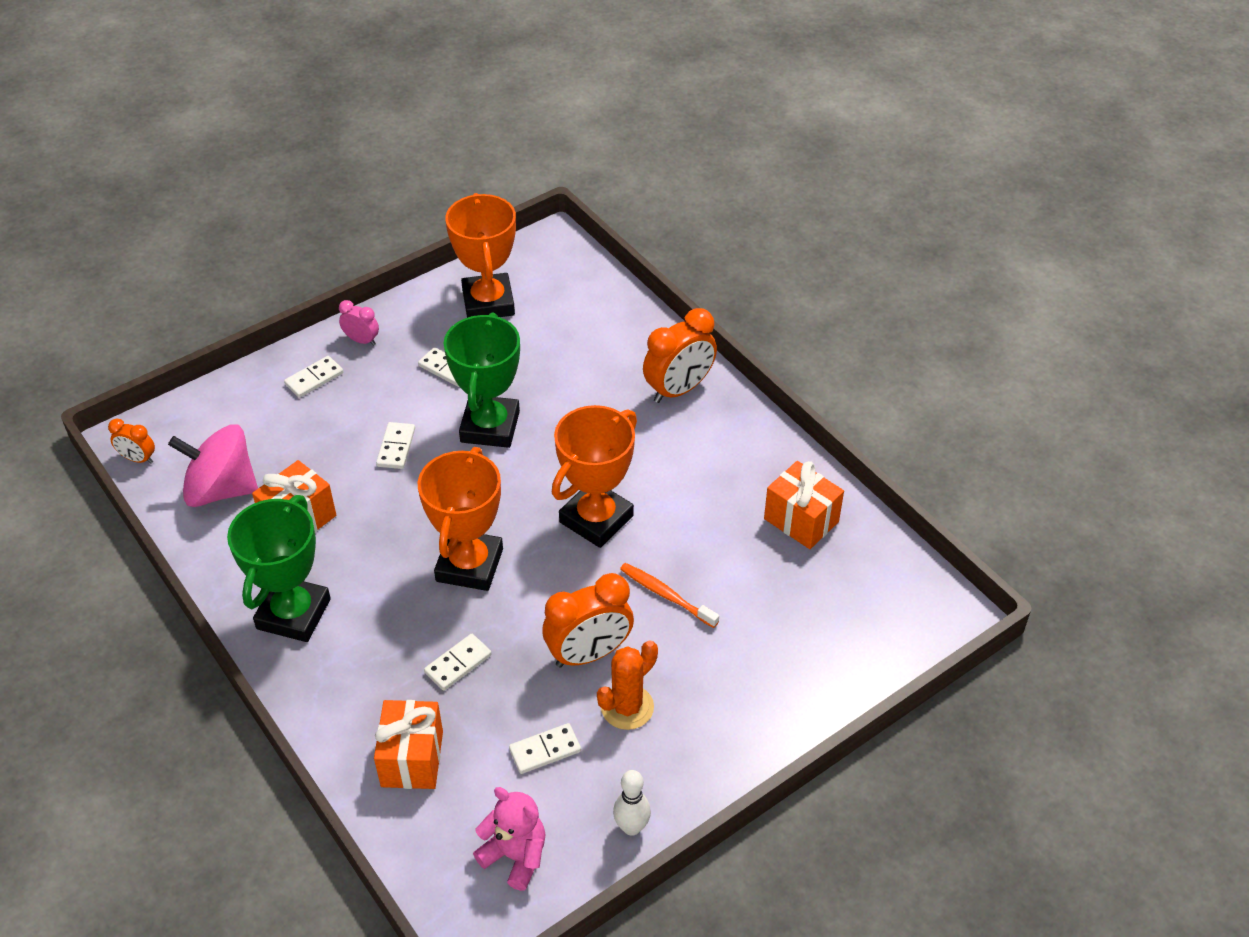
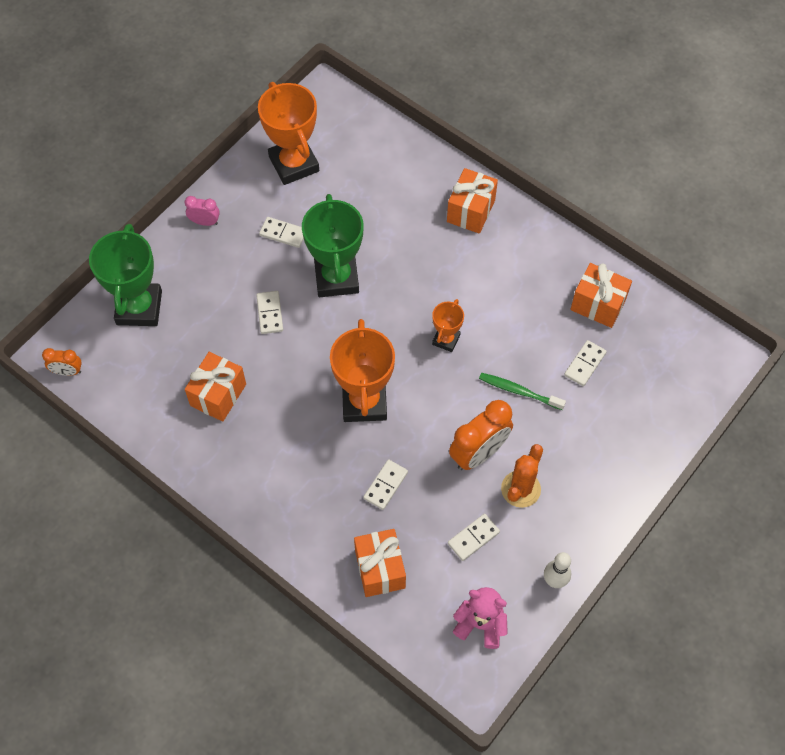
camera: 15 degrees left, 15 degrees up
pink spinning top [168,424,258,507] -> none
green trophy [227,495,331,642] -> green trophy moved to [89,224,162,326]
white domino [284,356,343,398] -> white domino moved to [564,340,607,386]
orange trophy [552,405,637,548] -> orange trophy [432,299,464,352], size x0.52
orange toothbrush [620,563,719,628] -> green toothbrush [479,373,566,410]
orange clock [643,308,717,403] -> orange gift [447,168,498,234]

